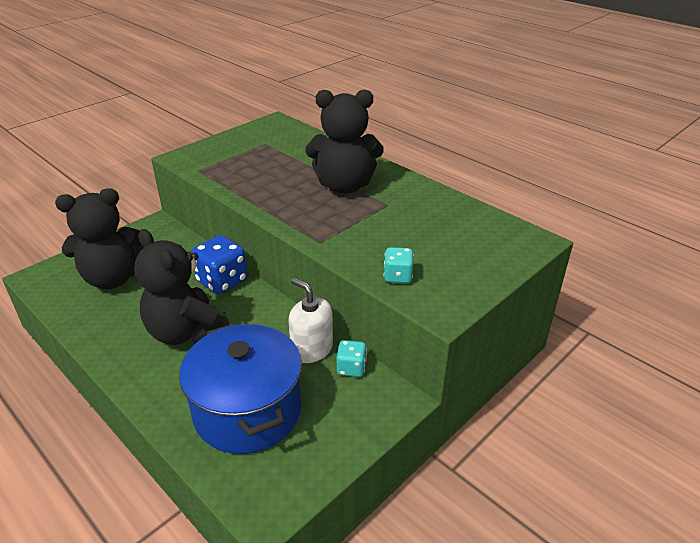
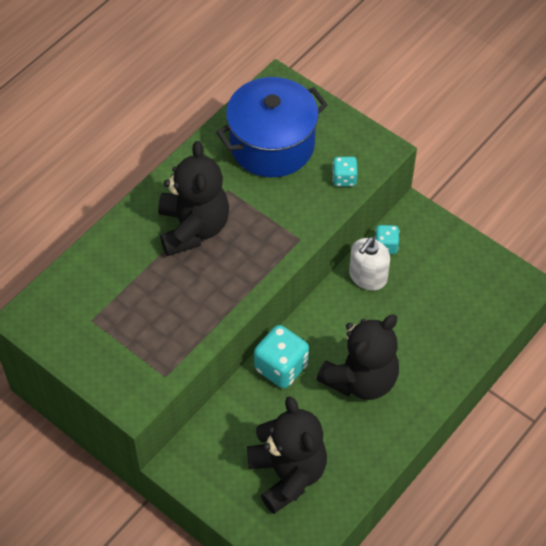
camera: 95 degrees left, 20 degrees up
blue pot [179,323,302,454] -> blue pot moved to [216,77,328,177]
blue dice [191,235,248,294] -> turquoise dice [254,325,309,388]

